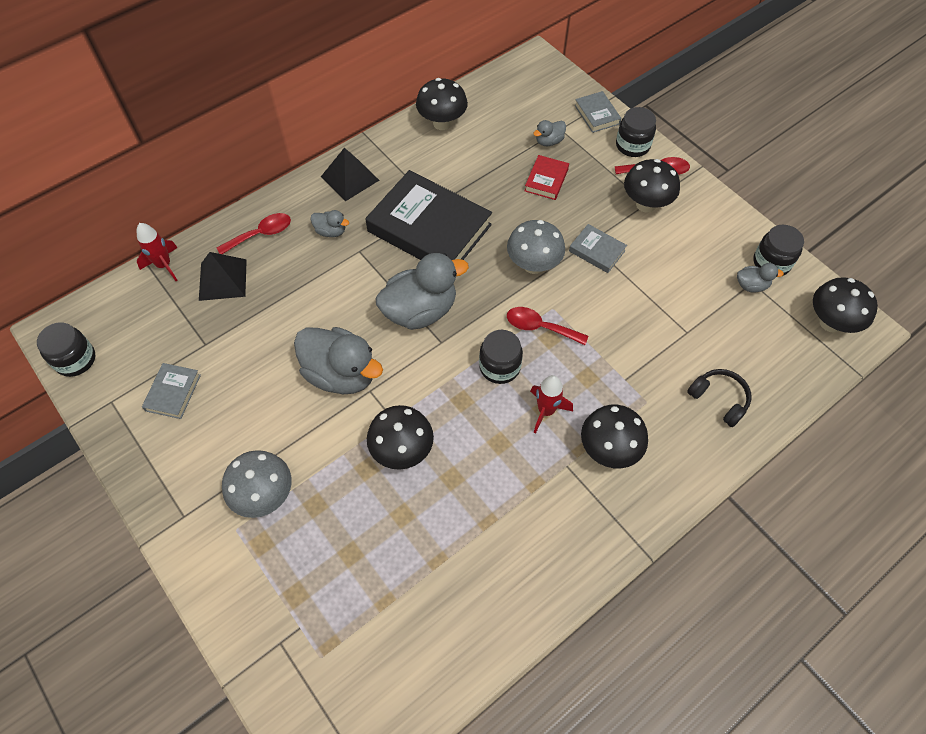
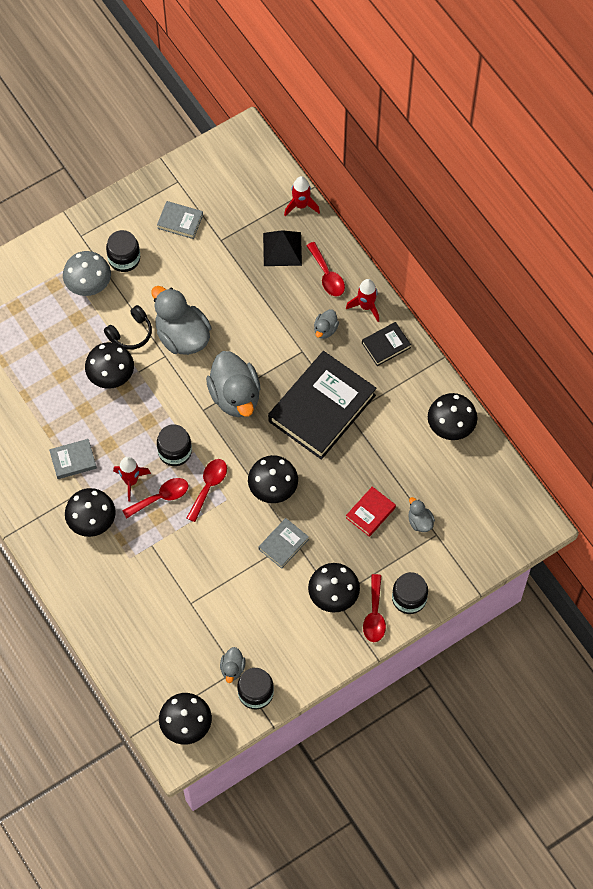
camera: 95 degrees right, 5 degrees up
black jar [37,322,95,377] -> black jar moved to [106,230,140,272]
grey duck [294,327,383,394] -> grey duck turned 105 degrees clockwise [151,286,212,355]
black pyramid [321,148,379,201] -> black book [362,322,411,366]
grey mushroom [507,220,565,274] -> black mushroom [248,455,298,503]
red book [525,155,569,200] -> red book turned 75 degrees counterclockwise [346,487,396,537]
grey book [574,91,621,133] -> grey book moved to [49,439,97,479]
black headphones [687,369,752,427] -> black headphones moved to [104,305,152,350]
none -> red spoon [122,478,188,519]
none -> red rocket [346,279,379,322]

